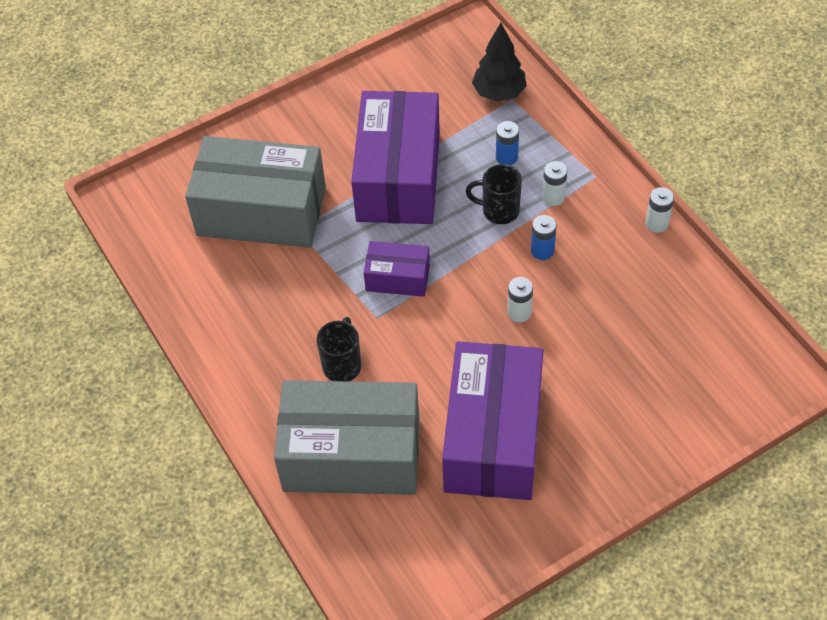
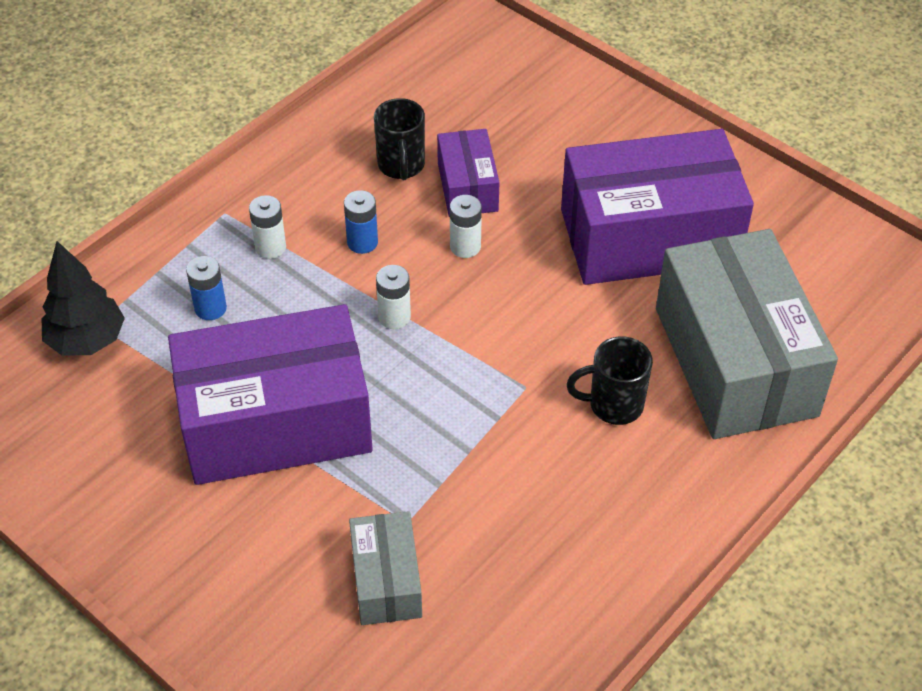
camera: 110 degrees left, 5 degrees down
grey box [185,136,326,248] -> grey box [349,511,422,625], size x0.49
purple box [364,241,430,297] -> purple box moved to [437,129,500,217]
black mug [465,164,522,224] -> black mug moved to [374,98,425,180]
white battery [646,187,674,233] -> white battery moved to [376,265,411,329]

